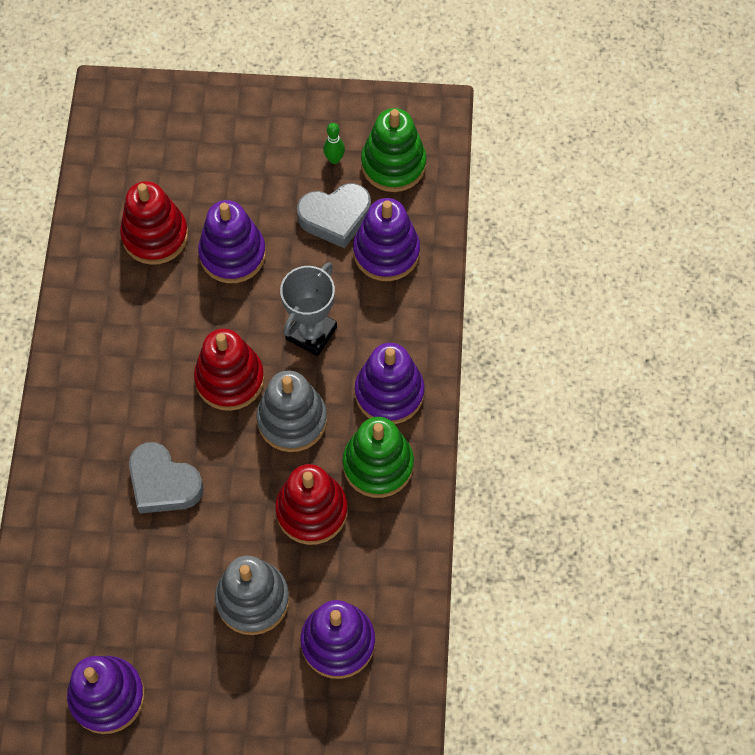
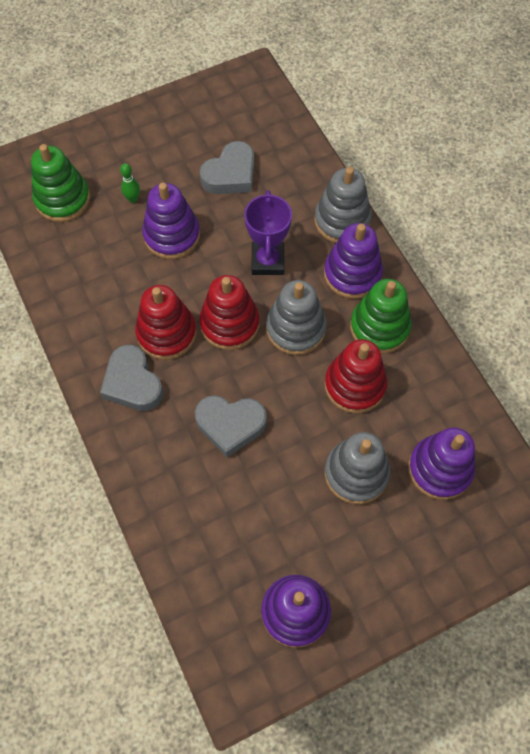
camera: 30 degrees left, 0 degrees up
red stacking toy [120,181,188,265] -> red stacking toy moved to [135,285,196,360]
grey trophy [280,262,337,356] -> purple trophy [244,190,292,275]
green bowling pin [323,123,345,164] -> green bowling pin moved to [120,163,140,203]
purple stacking toy [353,198,420,281] -> none
green stacking toy [361,108,427,192] -> green stacking toy moved to [31,144,90,222]
none -> grey heart [100,345,163,411]
none -> grey stacking toy [314,167,372,243]

